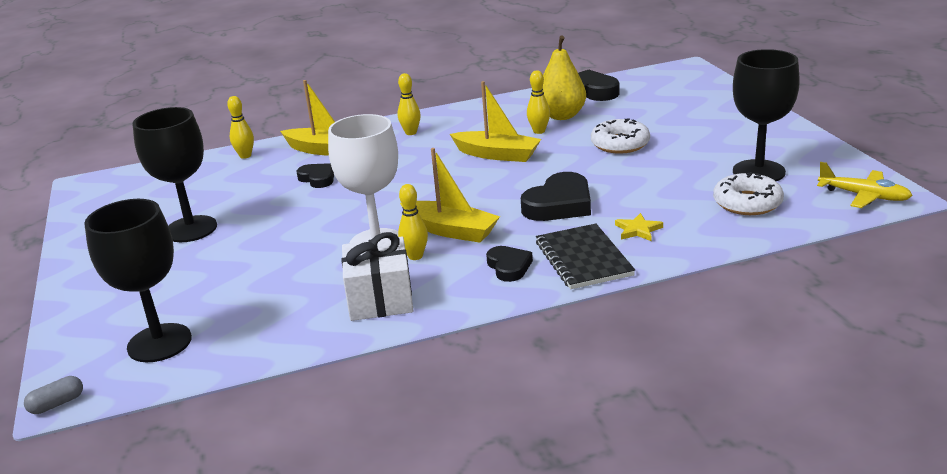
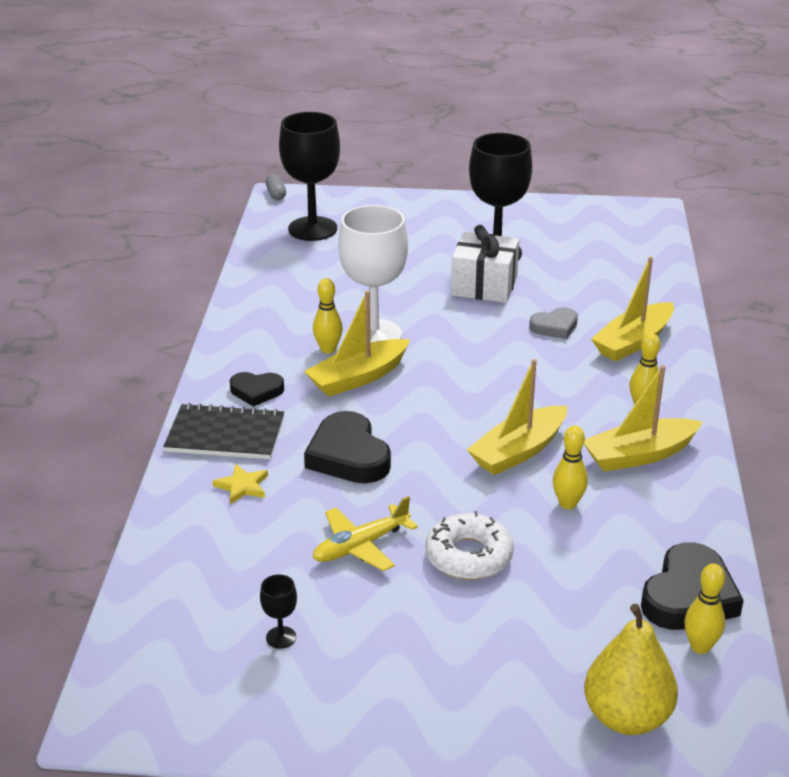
camera: 110 degrees right, 5 degrees up
yellow bowling pin [227,96,254,159] -> yellow bowling pin moved to [684,564,725,654]
black heart [297,163,334,188] -> grey heart [529,307,578,339]
white gift [341,232,414,321] -> white gift moved to [451,225,519,303]
yellow pear [542,36,586,120] -> yellow pear moved to [584,604,678,735]
white donut [713,172,784,215] -> none
black goblet [733,49,800,181] -> black goblet [260,574,297,649], size x0.40
yellow plane [817,162,913,208] -> yellow plane moved to [313,496,418,571]
none -> yellow boat [584,365,702,472]

